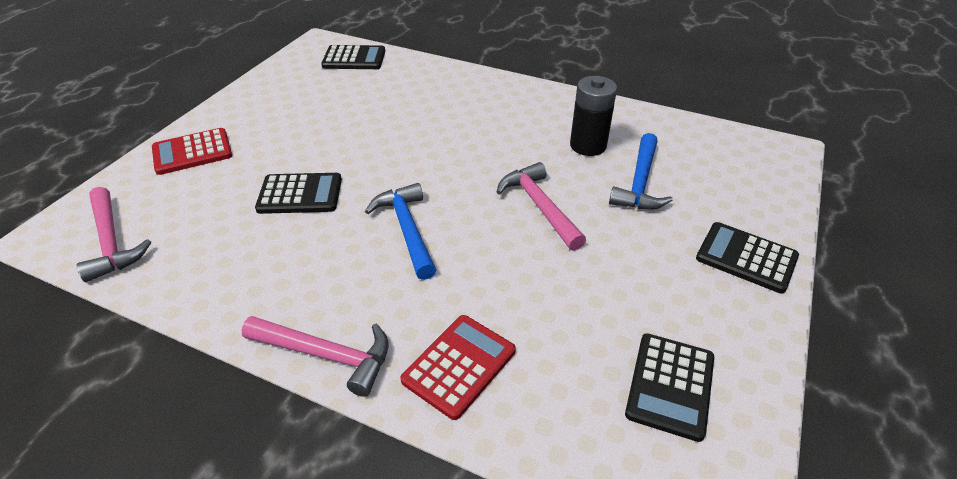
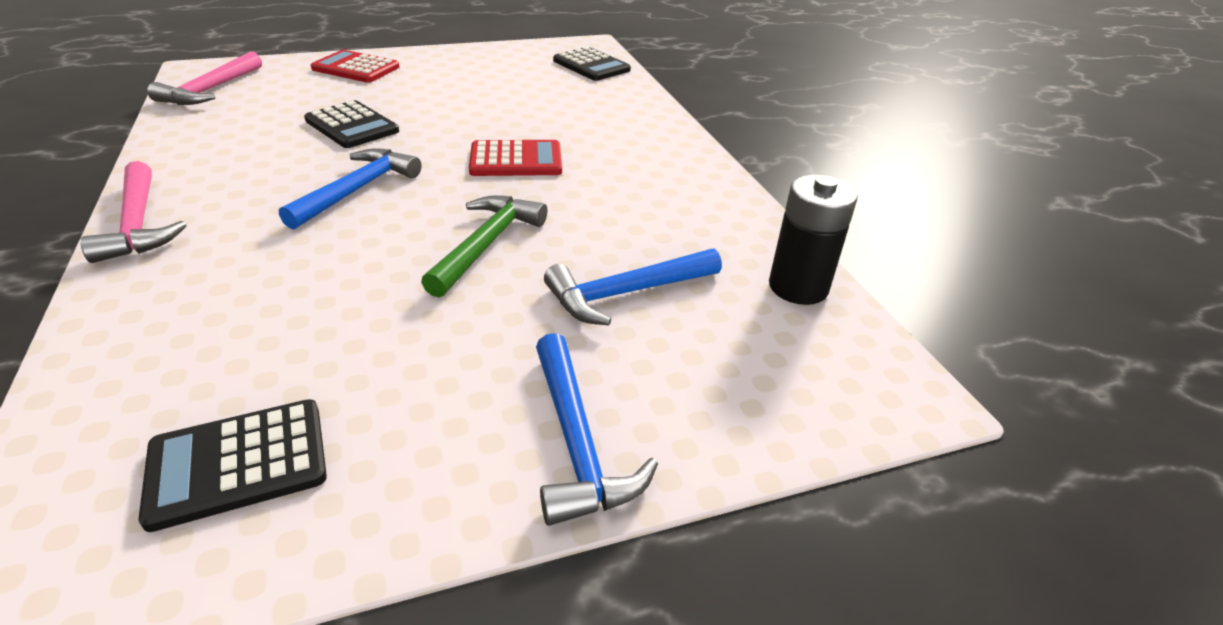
camera: 45 degrees right, 5 degrees down
red calculator [400,315,516,420] -> red calculator moved to [469,140,562,176]
pink hammer [497,162,586,251] -> green hammer [421,195,548,298]
black battery [570,76,617,156] -> black battery moved to [769,175,858,305]
black calculator [696,222,799,293] -> blue hammer [536,333,658,526]

